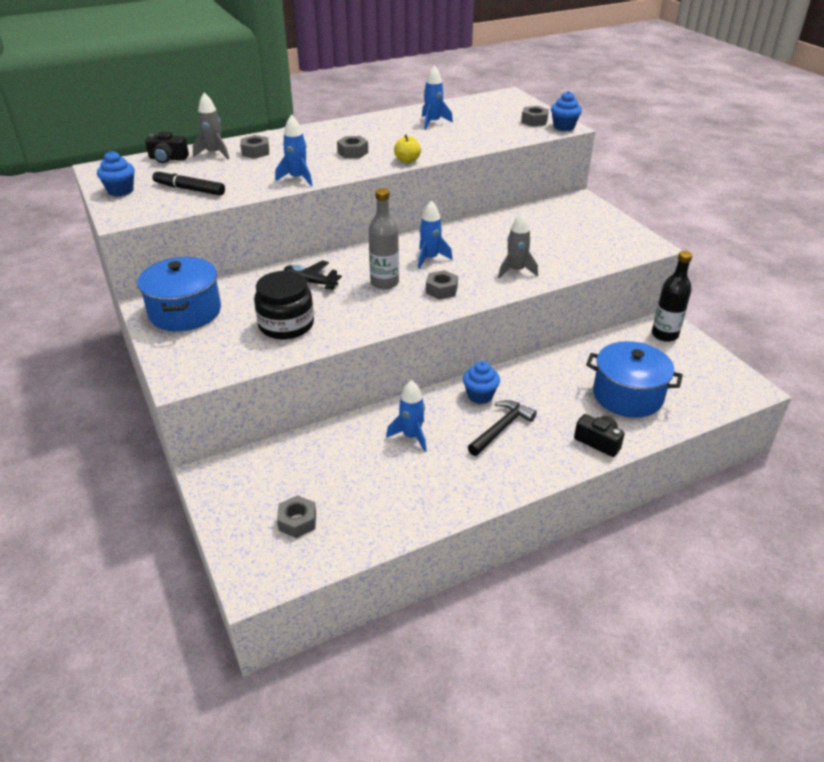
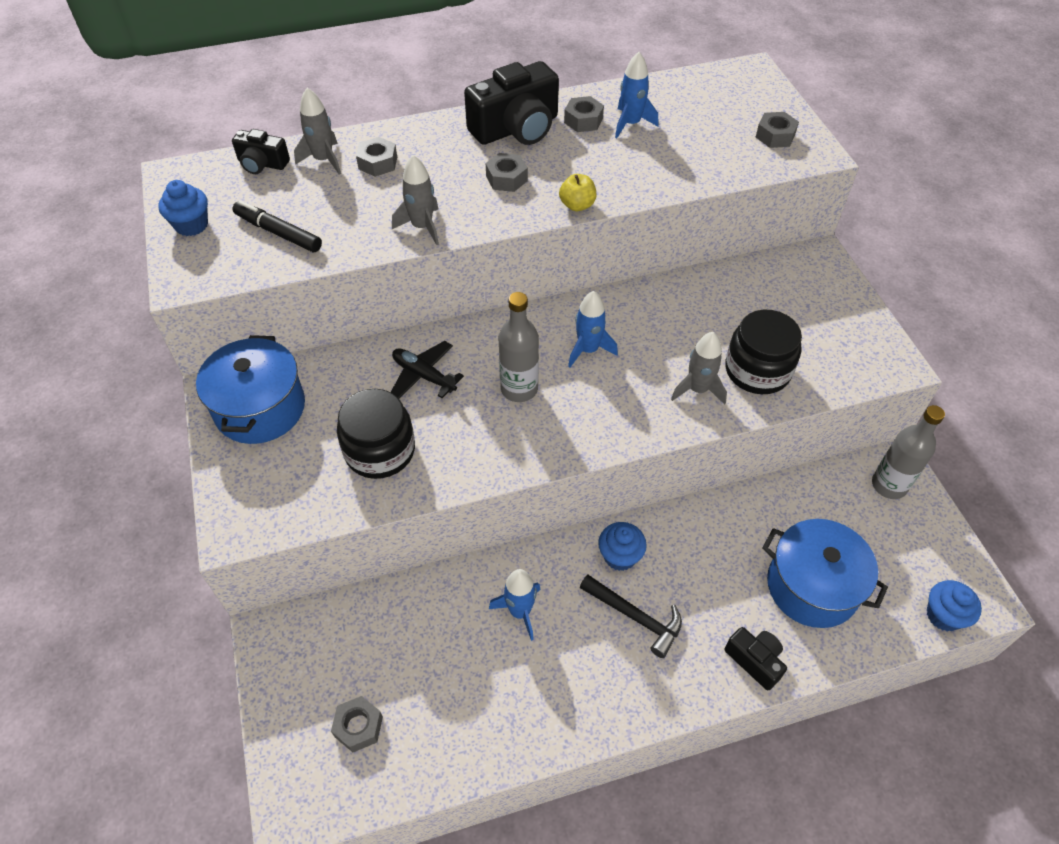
camera: 10 degrees right, 15 degrees up
blue rocket [275,115,313,186] -> grey rocket [392,155,439,245]
grey nut [426,270,458,300] -> grey nut moved to [564,96,604,132]
black hammer [468,400,537,456] -> black hammer turned 75 degrees clockwise [580,575,682,658]
blue cupcake [551,91,582,131] -> blue cupcake moved to [927,580,982,631]
black bottle [652,251,693,342] -> grey bottle [872,405,945,499]
none -> black camera [464,61,559,145]
none -> black jar [725,310,802,394]

